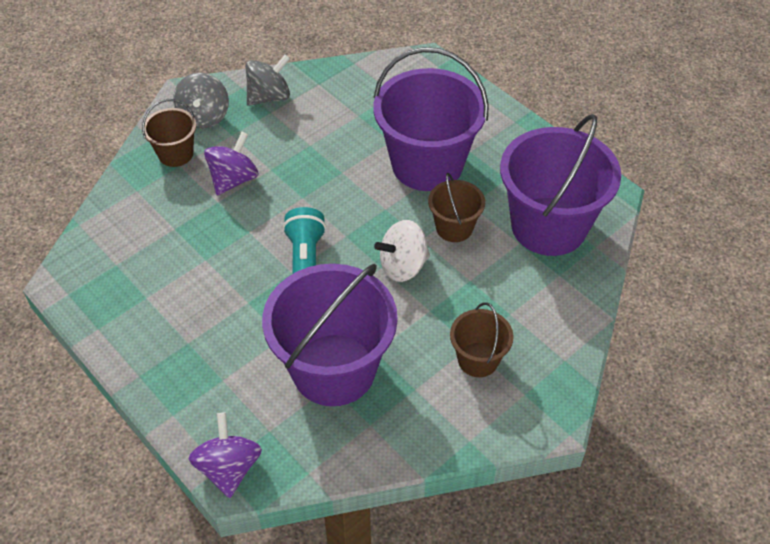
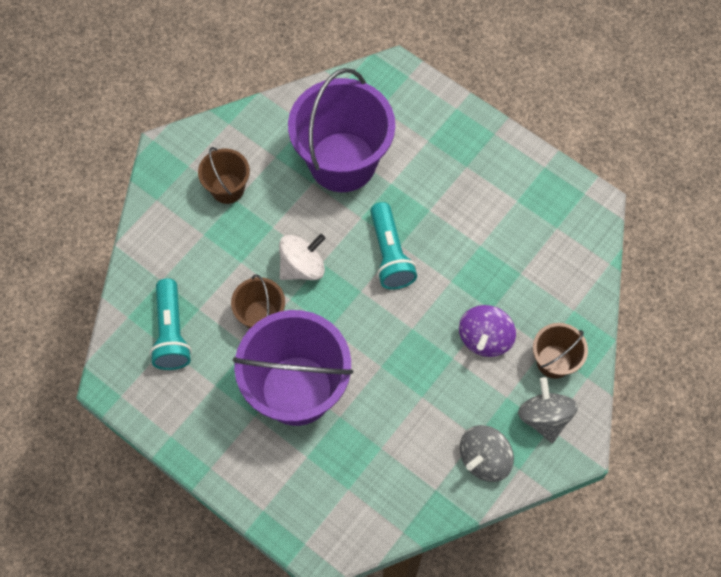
camera: 170 degrees right, 15 degrees up
purple spinning top [189,413,262,498] -> none
purple bucket [500,114,621,256] -> turquoise flashlight [150,279,192,370]

